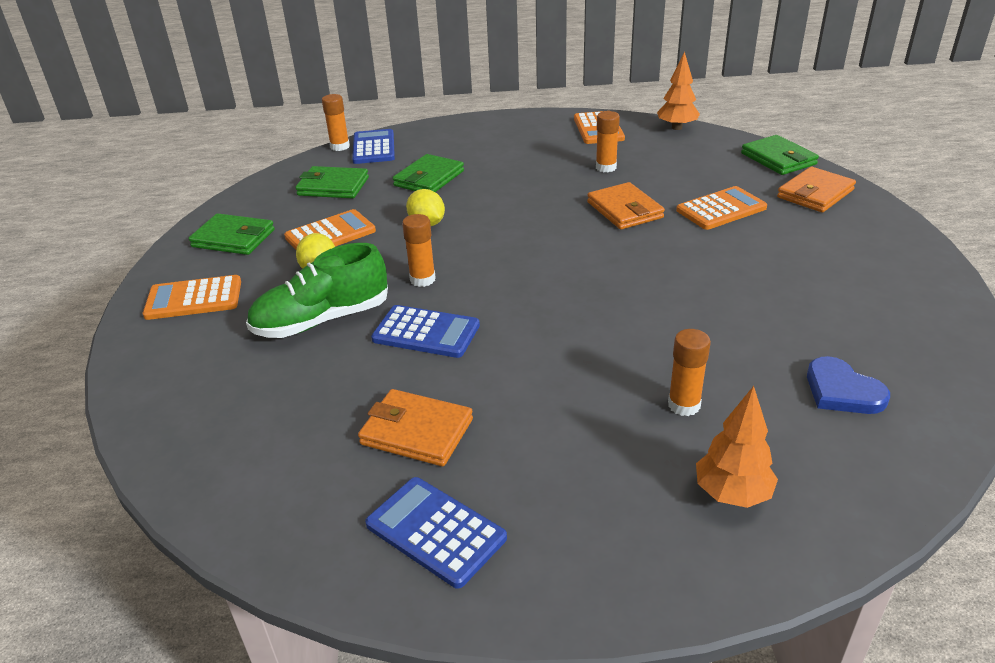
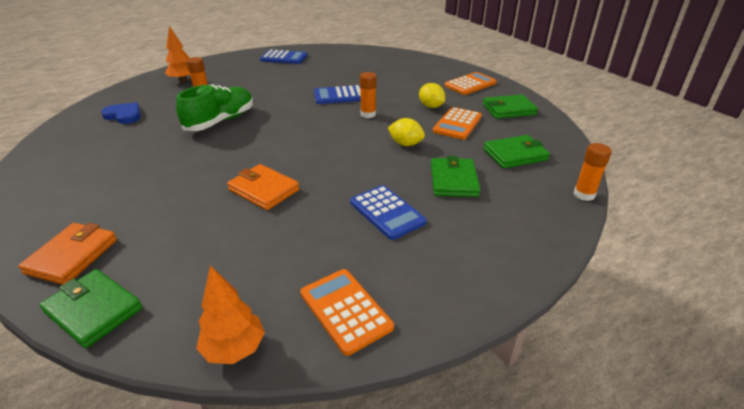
camera: 150 degrees right, 0 degrees up
green shoe [246,243,388,338] -> green shoe moved to [176,84,253,131]
blue calculator [352,129,395,164] -> blue calculator moved to [350,185,427,240]
orange wallet [358,389,473,466] -> none
orange glue stick [596,111,620,172] -> none
orange calculator [676,186,767,230] -> none

